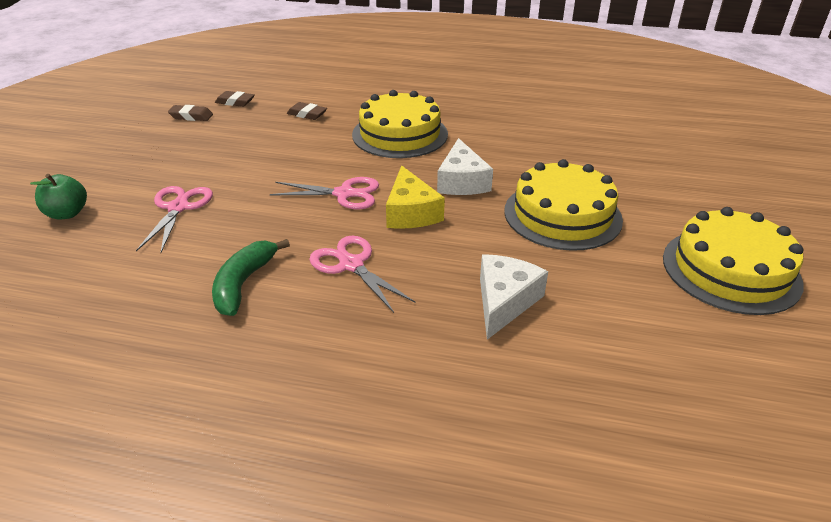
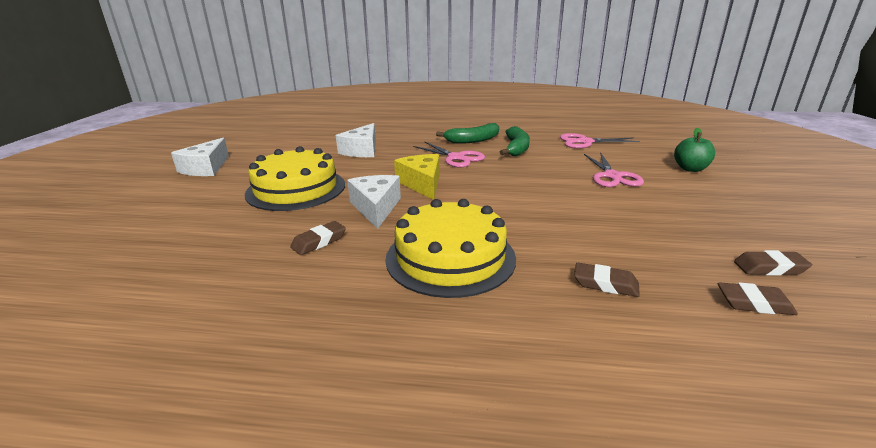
camera: 175 degrees right, 10 degrees down
pink scissors [270,177,379,209] -> pink scissors moved to [560,133,640,148]
yellow cake [663,207,804,315] -> white cheese [171,138,229,176]
none -> brown eraser [290,221,346,255]
none -> green banana [436,123,499,144]

